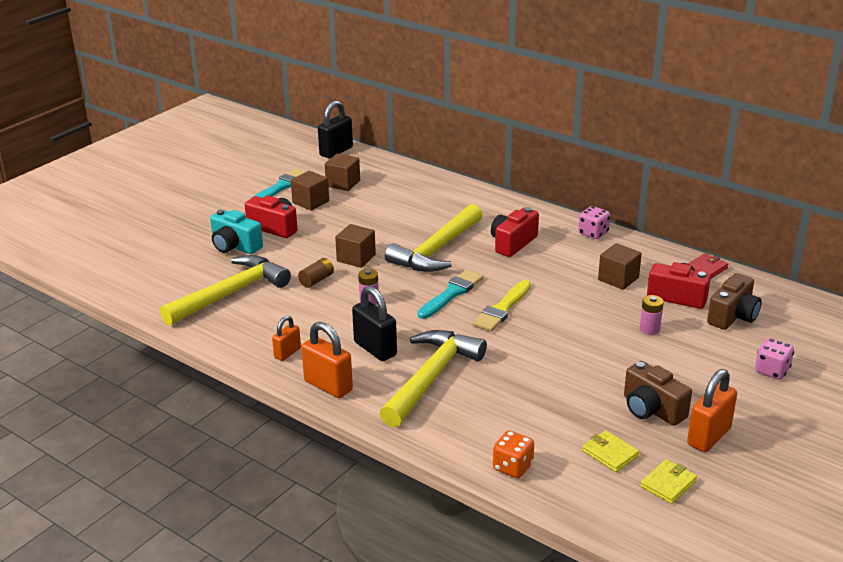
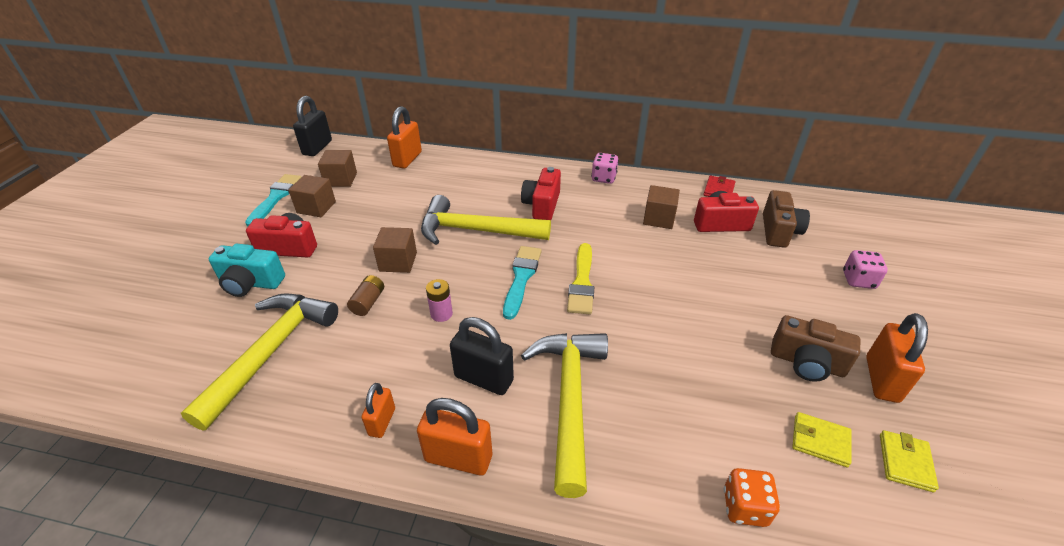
camera: 25 degrees left, 10 degrees up
yellow hammer [385,204,482,272] -> yellow hammer turned 90 degrees clockwise [421,195,551,245]
pink battery [640,295,664,335] -> none
none -> orange padlock [387,106,422,169]

